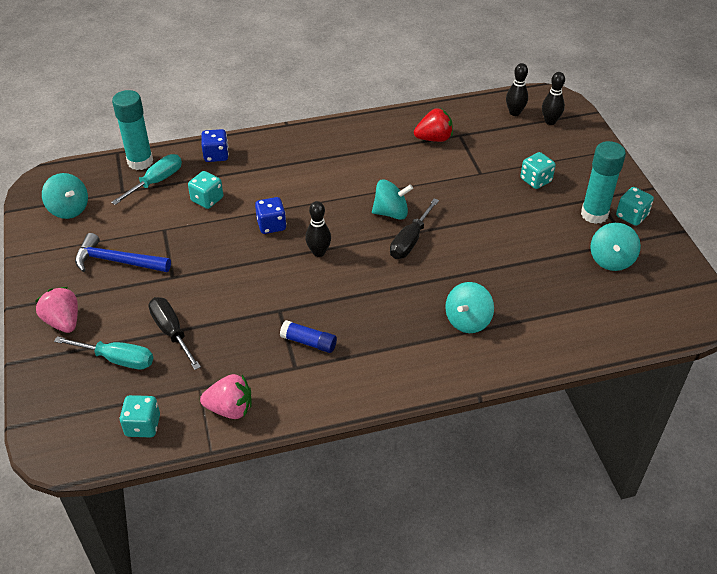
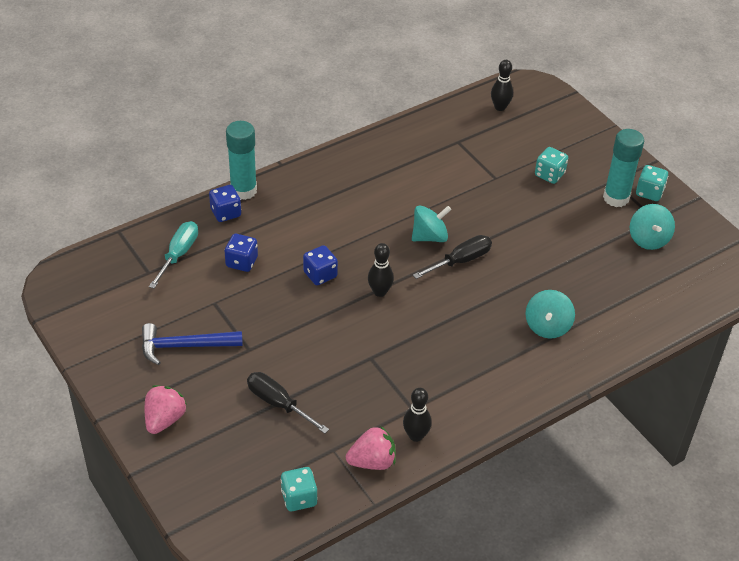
camera: 20 degrees left, 0 degrees up
pink strawberry [35,287,78,333] -> pink strawberry turned 75 degrees clockwise [145,385,187,434]
turquoise spinning top [42,173,88,219] -> none
turquoise screwdriver [54,336,153,369] -> none
turquoise glue stick [112,90,153,170] -> turquoise glue stick moved to [226,121,257,200]
turquoise dice [188,171,223,209] -> blue dice [225,234,258,272]
blue glue stick [280,320,337,353] -> none
black screwdriver [390,198,439,259] -> black screwdriver turned 135 degrees counterclockwise [413,235,492,279]
red strawberry [414,108,453,142] -> none
black bowling pin [542,72,565,125] -> black bowling pin moved to [403,388,432,442]

